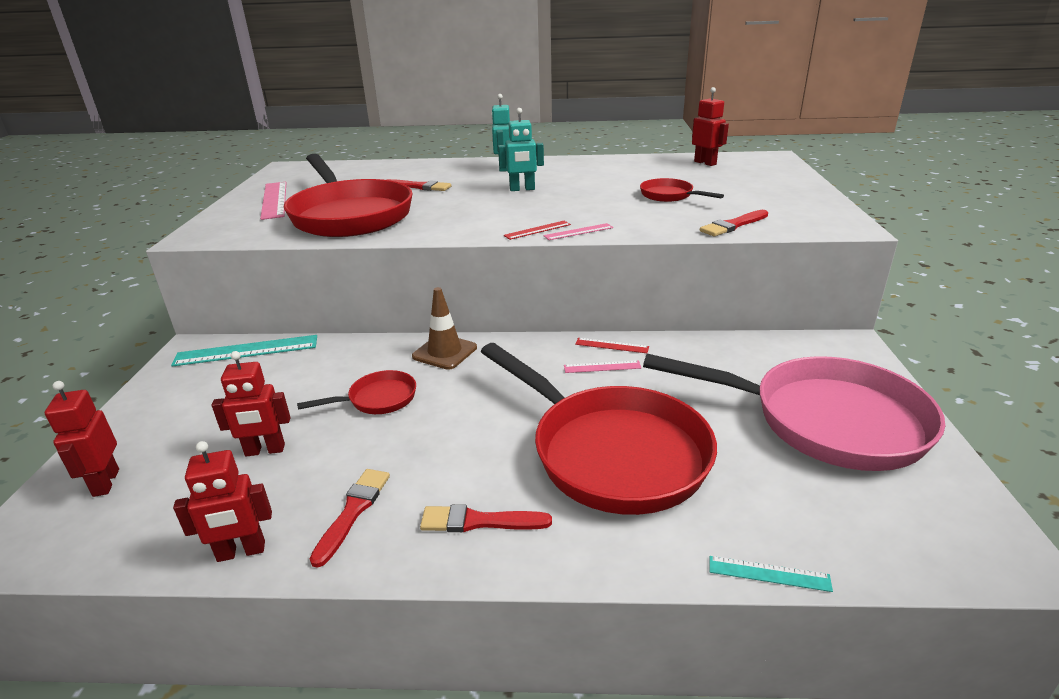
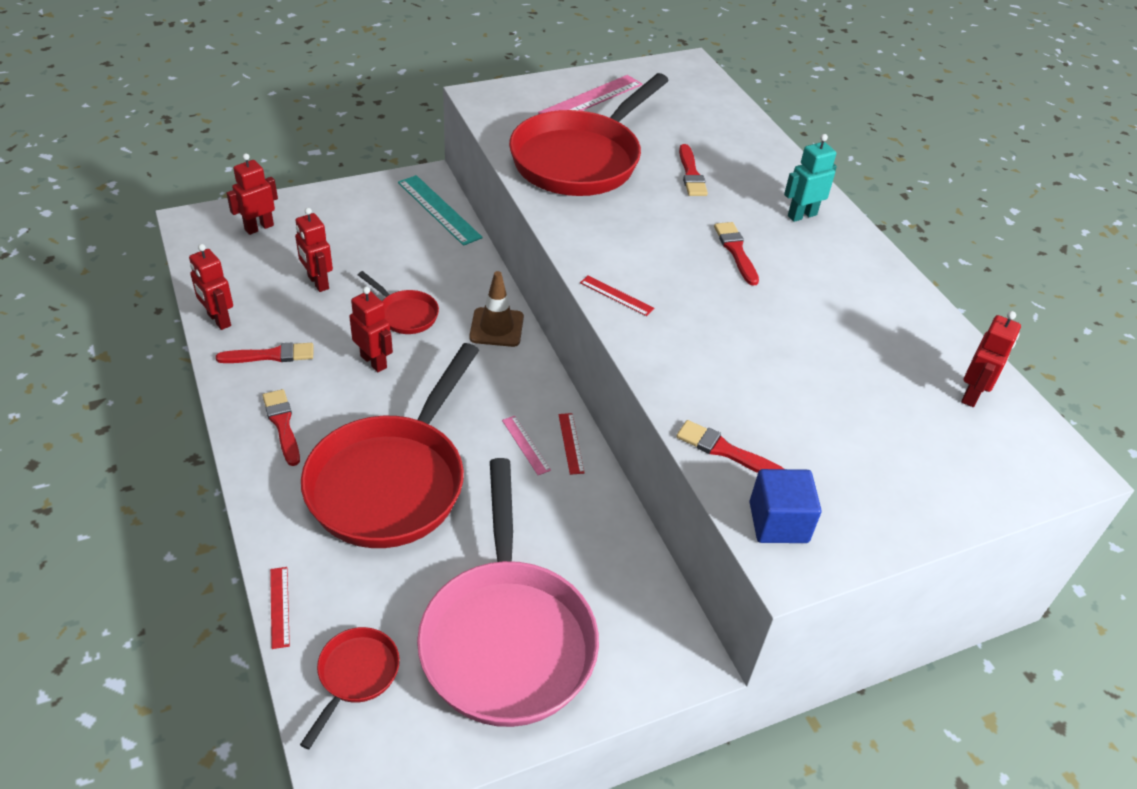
camera: 60 degrees right, 15 degrees up
turquoise robot [498,108,544,191] -> red brush [714,222,759,286]
pink ruler [543,223,613,240] -> none
red pan [640,178,724,202] -> red pan moved to [300,627,400,750]
turquoise ruler [710,556,833,592] -> red ruler [270,567,290,649]
none -> red robot [349,287,393,372]
none -> blue cube [750,469,822,543]

